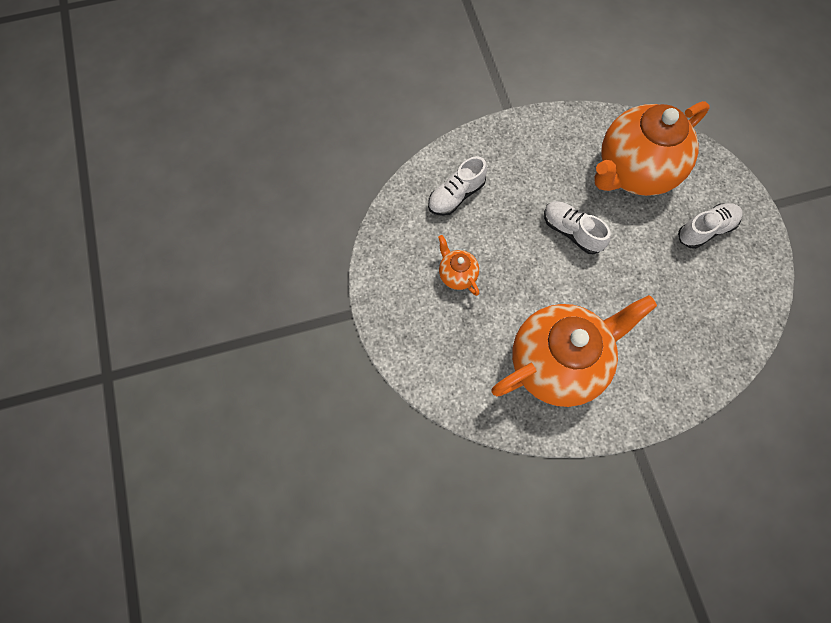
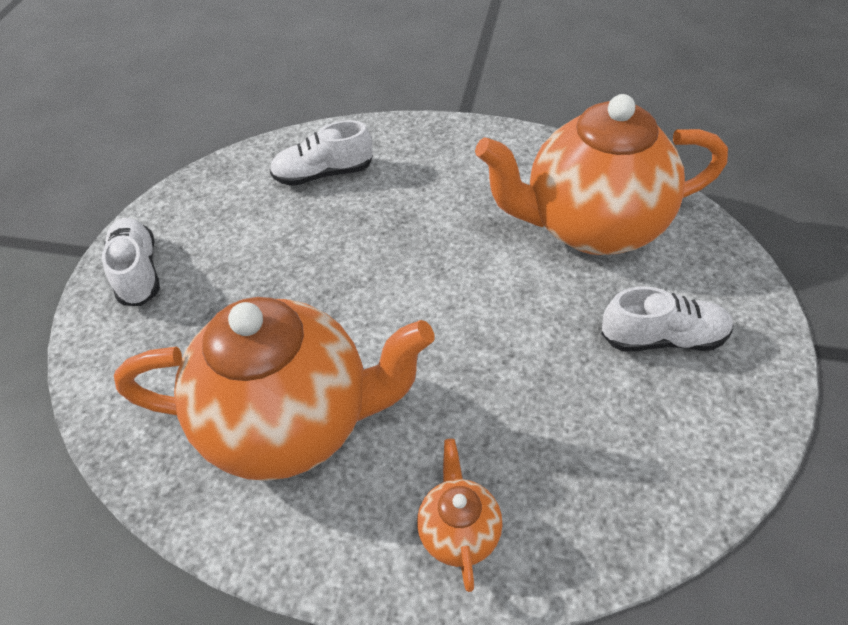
camera: 30 degrees right, 20 degrees down
orange teapot [438,235,479,296] -> orange teapot moved to [417,439,502,592]
white shoe [544,201,611,254] -> white shoe moved to [102,218,160,306]

